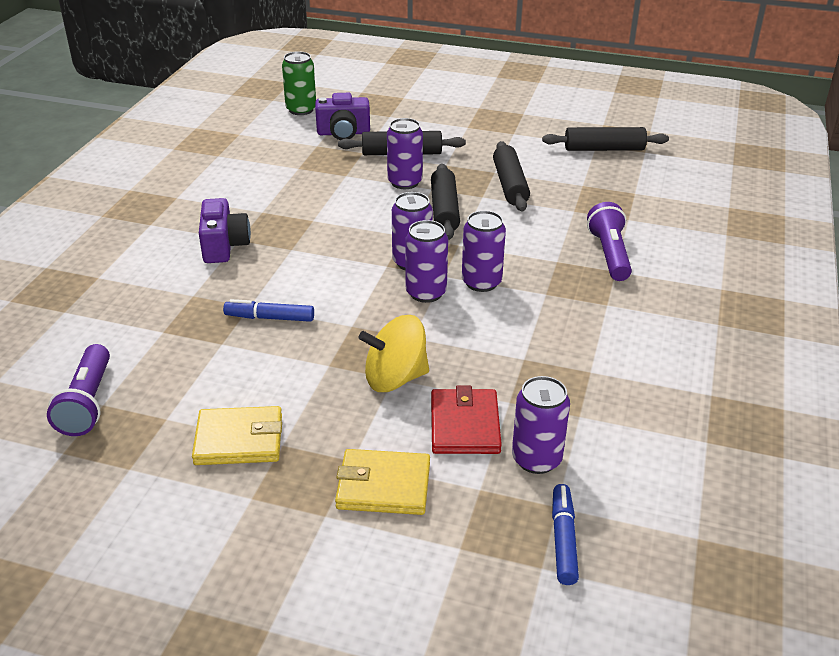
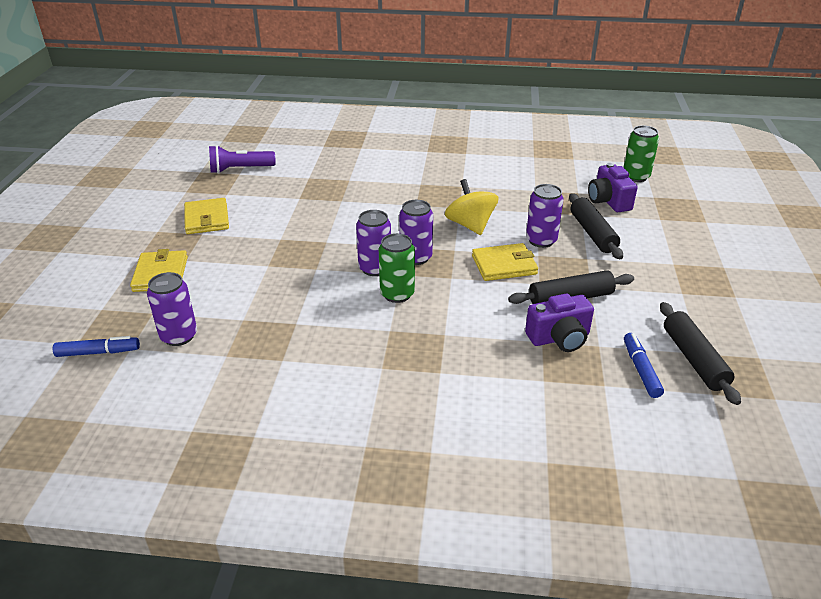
camera: 80 degrees right, 0 degrees up
purple camera [199,198,251,263] -> purple camera moved to [525,294,594,352]
blue marker [223,299,314,322] -> blue marker moved to [624,333,664,398]
yellow spinning top [359,315,429,392] -> yellow spinning top moved to [445,179,499,235]
black rolling pin [431,164,460,240] -> yellow wallet [472,243,538,281]
red wallet [431,386,502,454] -> none
purple can [462,211,506,292] -> green can [379,233,415,303]
purple flashlight [587,202,632,281] -> none

